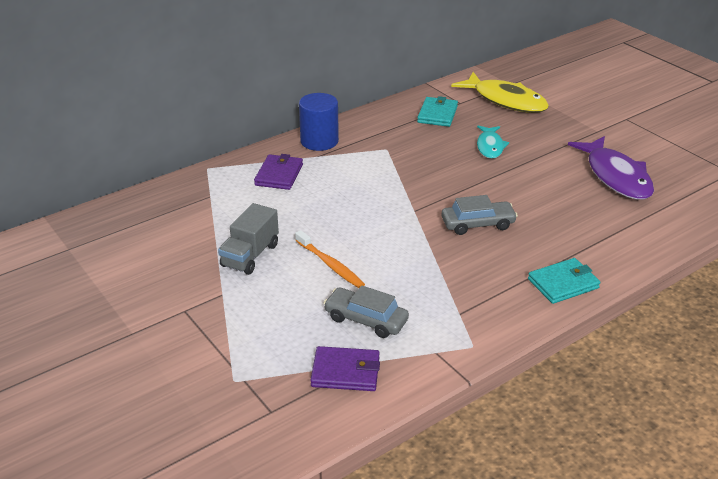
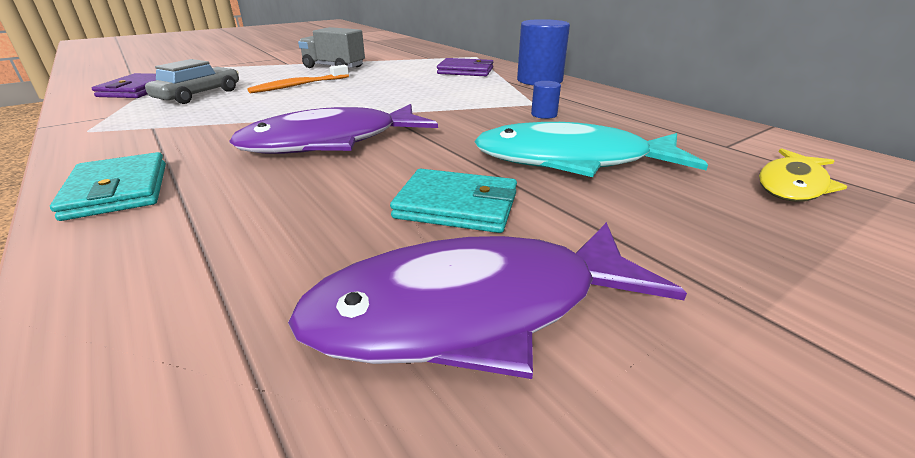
camera: 90 degrees right, 5 degrees down
turquoise wallet [417,96,458,127] -> turquoise wallet moved to [390,169,517,233]
grey car [441,195,518,235] -> purple fish [229,104,438,154]
yellow fish [451,72,549,113] -> yellow fish [759,148,847,202], size x0.57
turquoise fish [477,126,509,159] -> turquoise fish [474,122,708,177], size x1.75
none -> blue cylinder [531,81,561,119]

